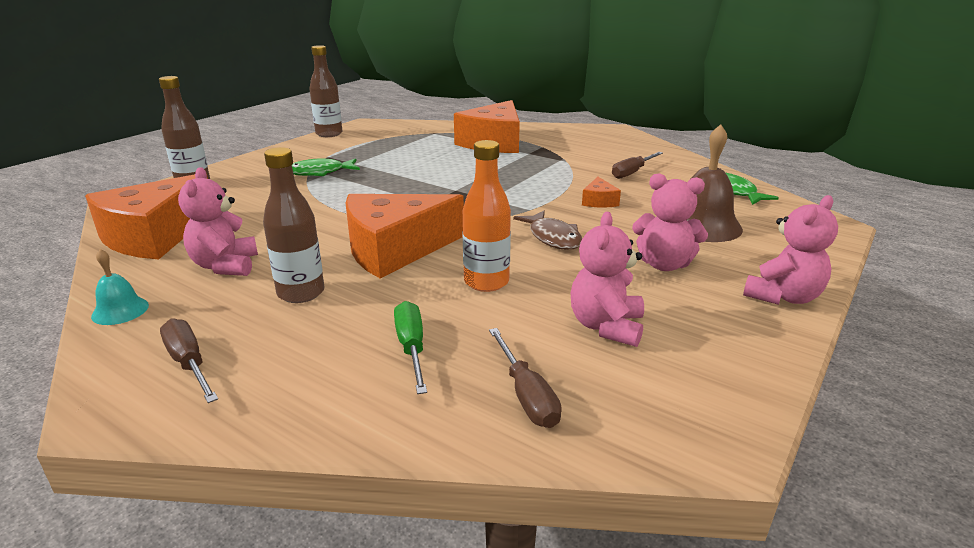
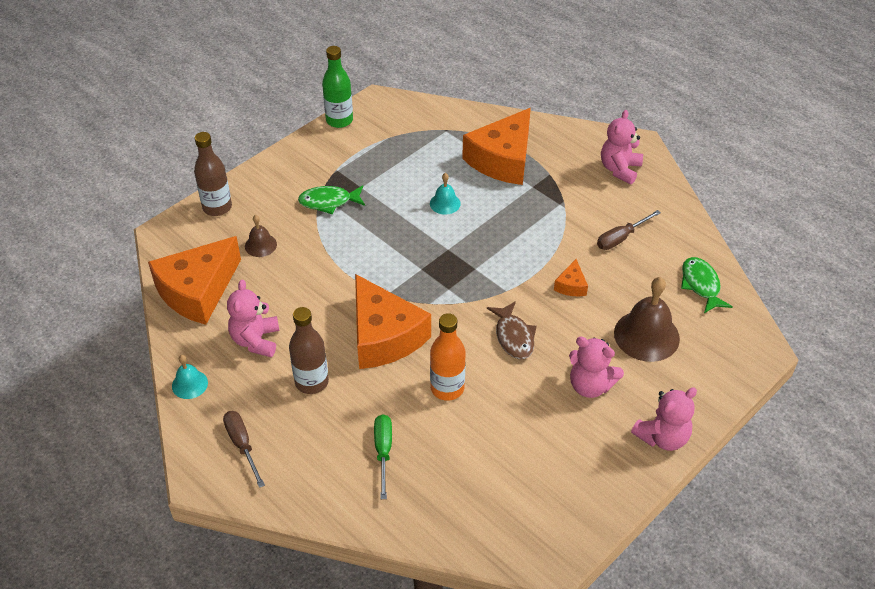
camera: 10 degrees right, 20 degrees up
brown bottle [309,45,342,137] -> green bottle [322,46,353,128]
orange cheese [345,194,464,279] -> orange cheese turned 105 degrees counterclockwise [355,274,431,369]
brown screwdriver [489,328,562,428] -> none
pink teddy bear [571,212,644,347] -> pink teddy bear moved to [601,110,643,184]
none -> brown bell [245,215,277,257]
none -> turquoise bell [430,173,461,215]

